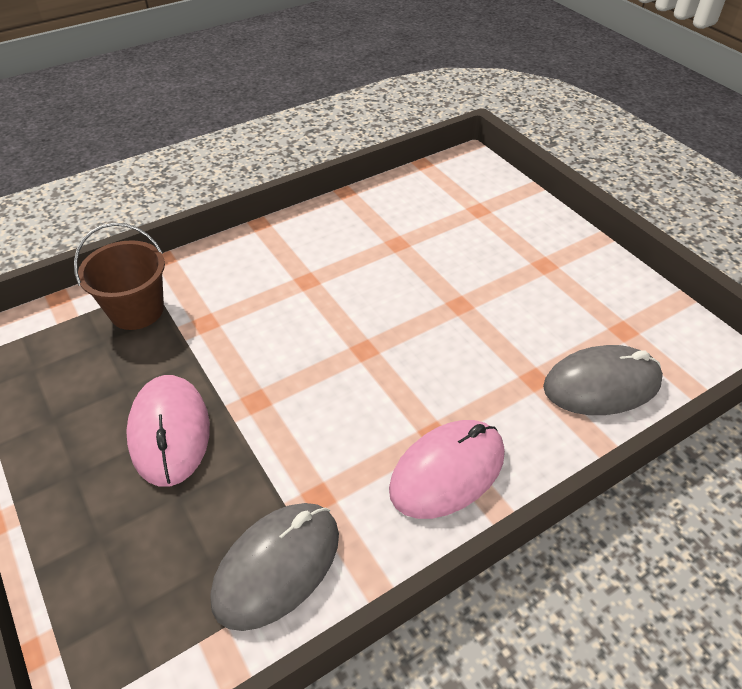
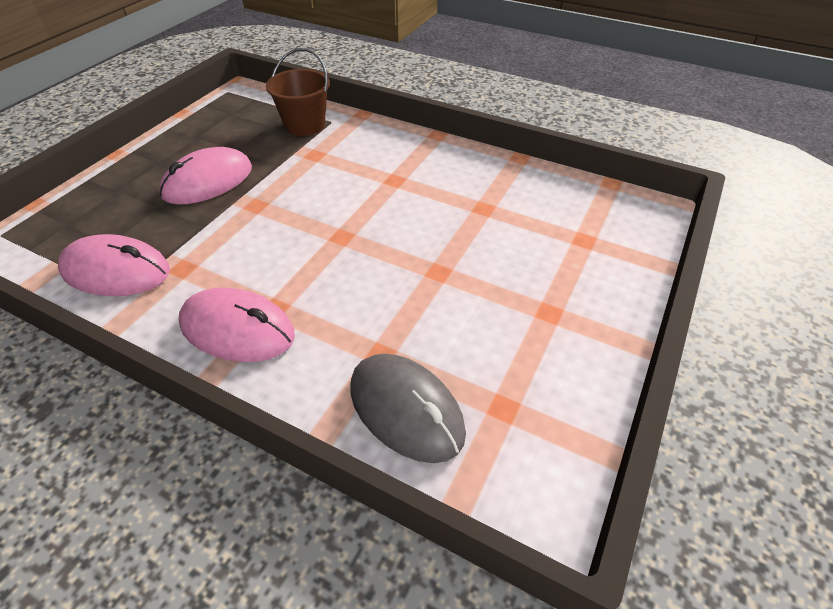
camera: 60 degrees right, 0 degrees up
grey mouse [210,503,339,631] -> pink mouse [58,234,170,296]

